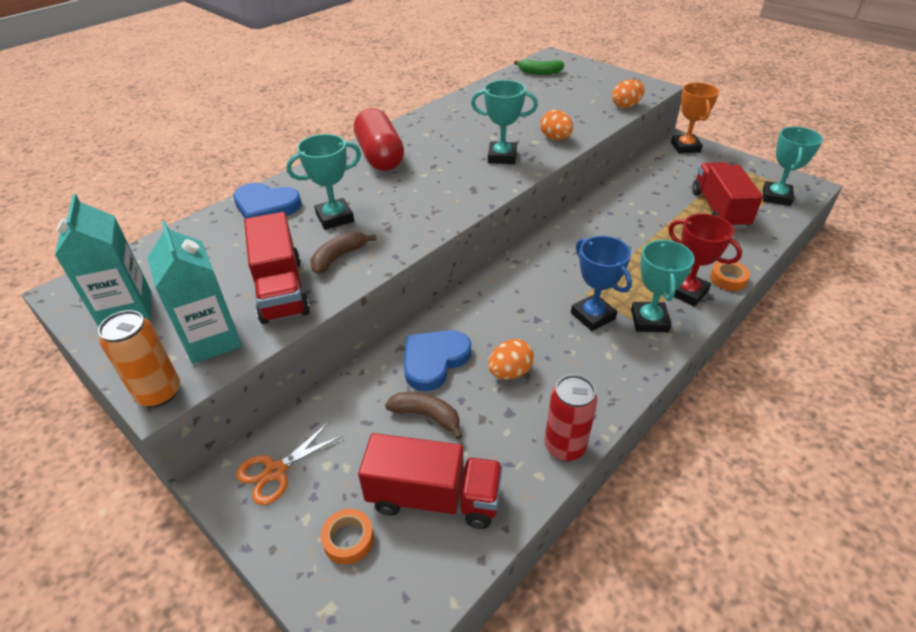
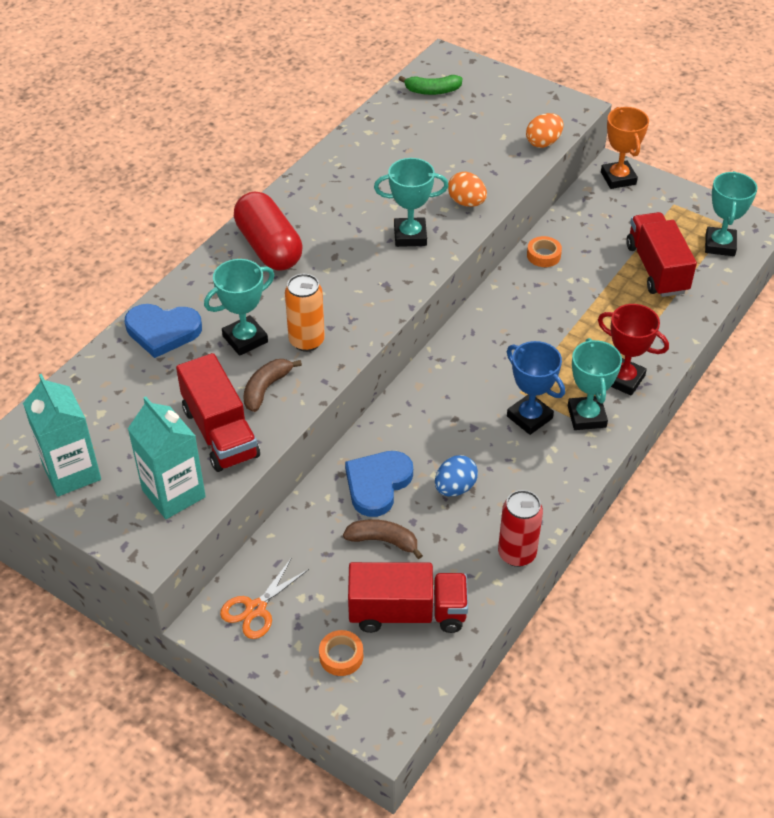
camera: 10 degrees left, 5 degrees up
orange can [98,310,180,407] -> orange can moved to [285,274,325,352]
orange egg [488,339,534,379] -> blue egg [435,455,478,496]
orange tape [710,262,750,291] -> orange tape moved to [527,236,562,267]

